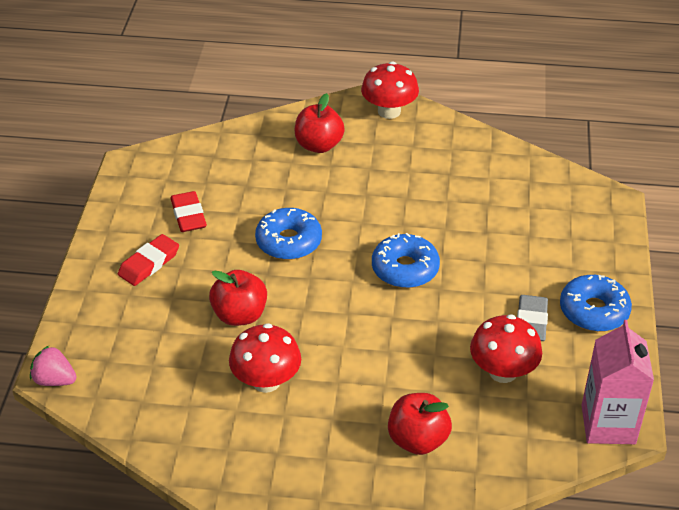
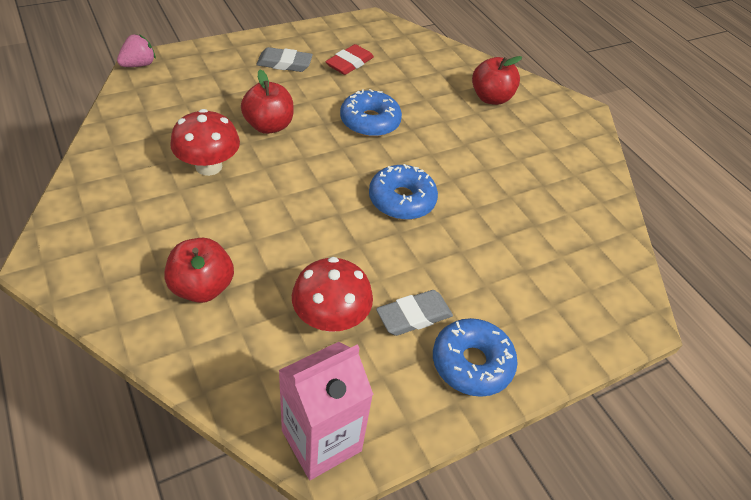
camera: 50 degrees right, 5 degrees up
pink strawberry [30,346,77,386] -> pink strawberry turned 60 degrees clockwise [117,34,156,67]
red eraser [118,234,179,286] -> grey eraser [256,47,313,72]
red mushroom [361,62,419,119] -> none

